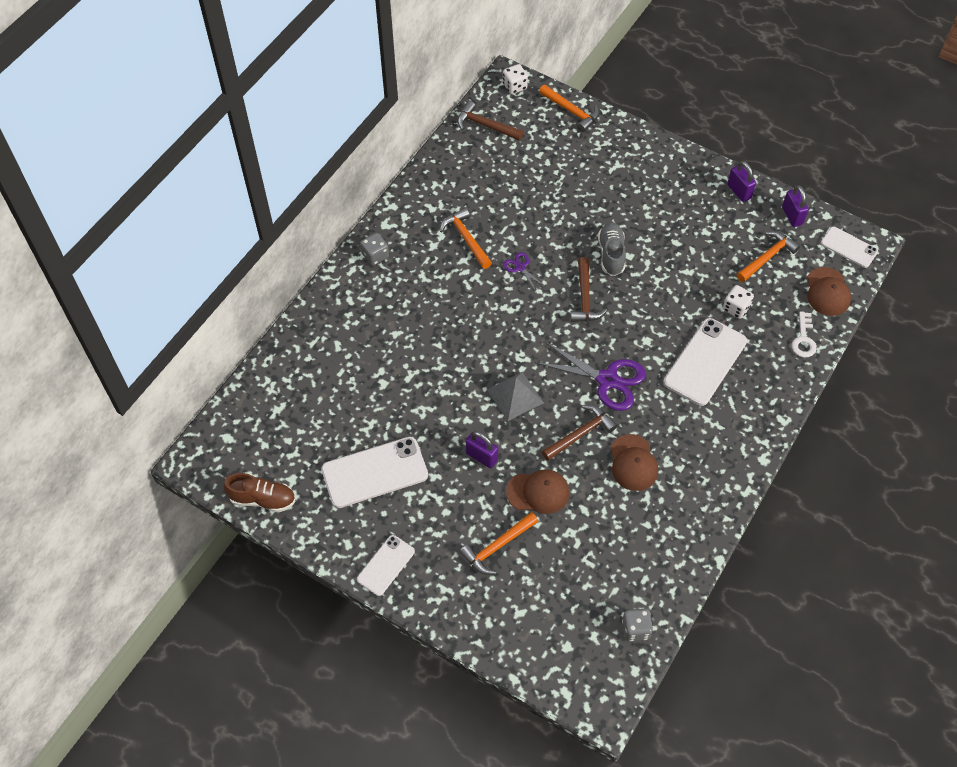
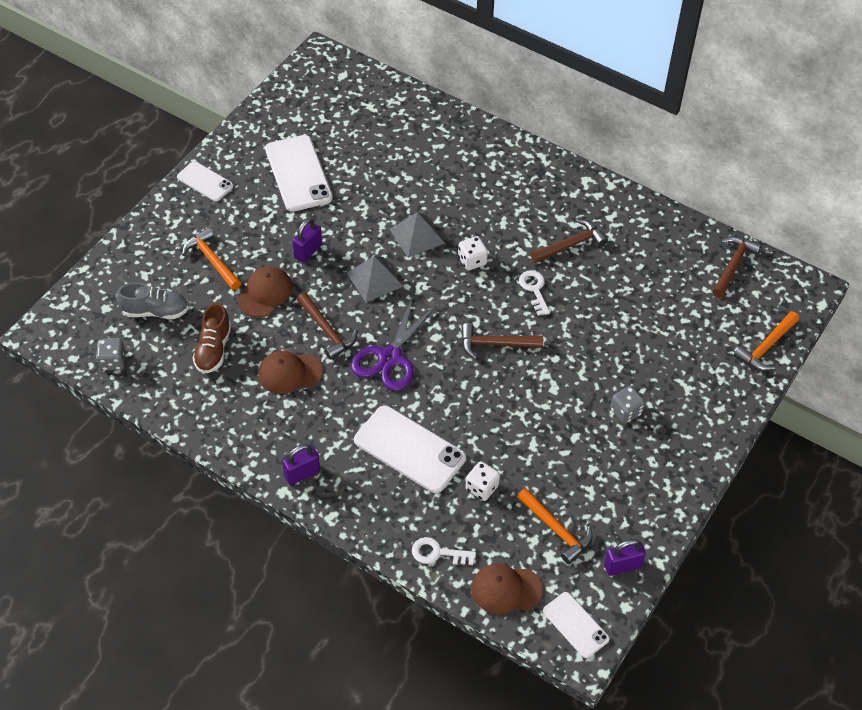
camera: 90 degrees right, 5 degrees down
brown shoe [224,473,296,512] -> brown shoe moved to [193,303,231,374]
grey dice [360,233,389,266] -> grey dice moved to [610,386,645,424]
orange hammer [440,208,492,269] -> brown hammer [531,219,608,263]
white dice [503,64,528,94] -> white dice moved to [458,236,488,271]
purple scissors [503,252,546,293] -> white key [519,270,550,316]
brown cap [506,469,569,514] -> brown cap turned 150 degrees counterclockwise [238,266,293,317]
grey shoe [598,223,626,276] -> grey shoe moved to [116,282,189,319]
purple padlock [727,161,756,202] -> purple padlock moved to [282,444,320,485]
white phone [821,227,878,268] -> white phone turned 75 degrees counterclockwise [543,592,610,658]
none -> grey pyramid [389,212,445,258]

